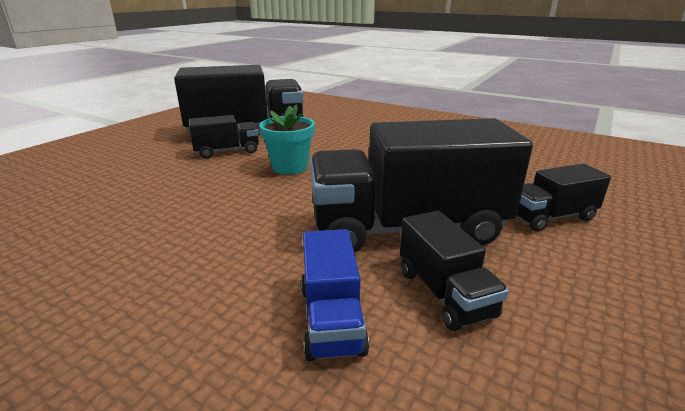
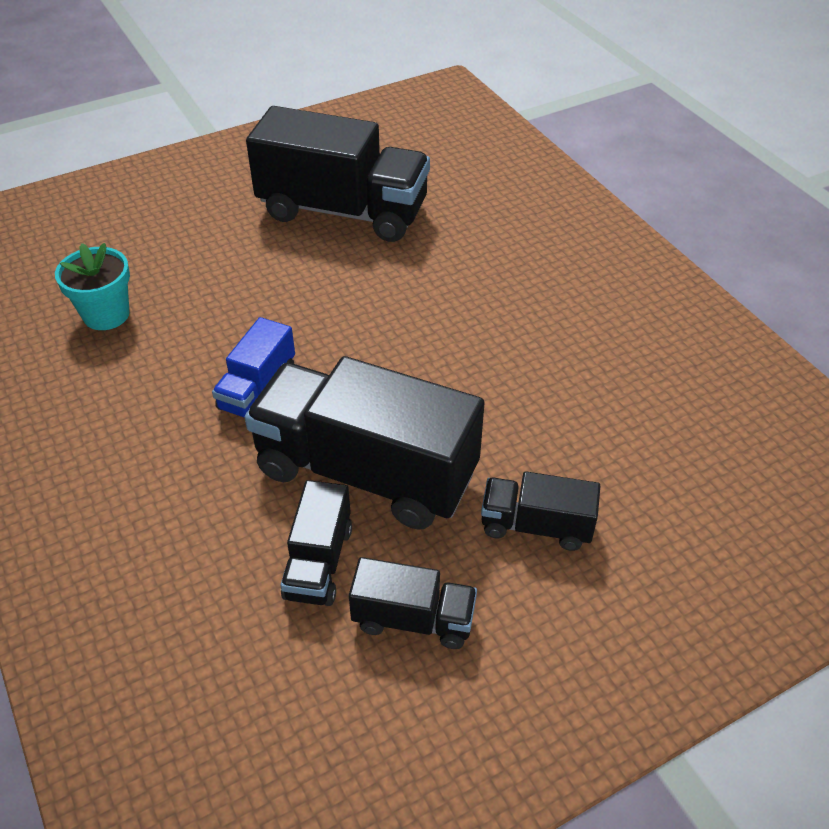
camera: 30 degrees right, 20 degrees up
black truck [189,115,259,158] -> black truck moved to [349,557,477,649]
turquoise flower pot [259,104,315,175] -> turquoise flower pot moved to [55,243,130,330]
blue truck [301,229,369,361] -> blue truck moved to [212,317,295,417]

